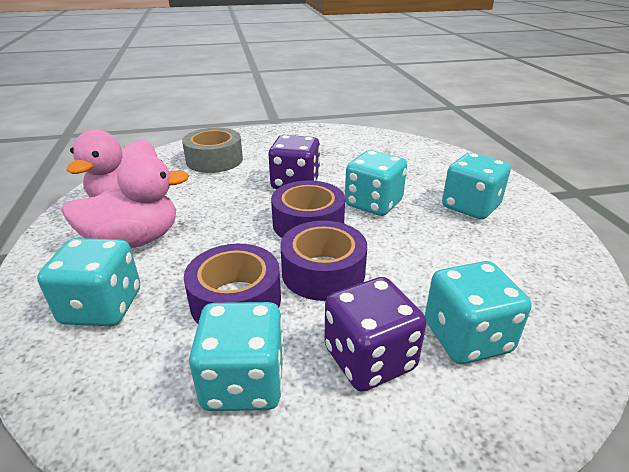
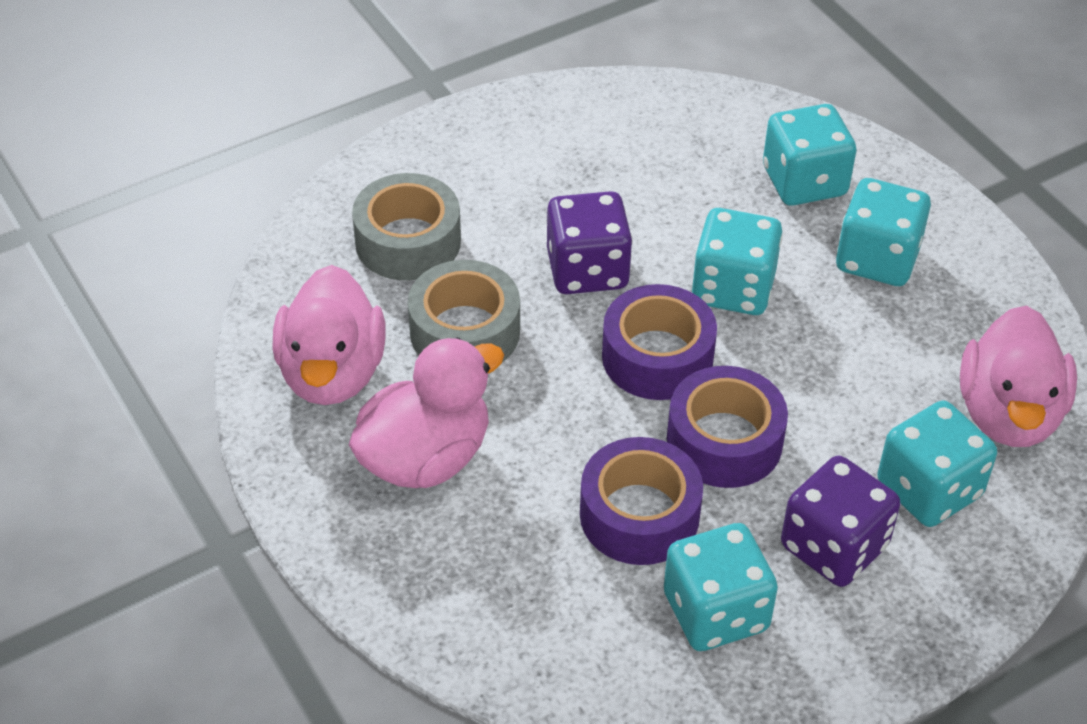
camera: 20 degrees left, 15 degrees up
turquoise dice [37,238,140,326] -> turquoise dice moved to [763,104,857,206]
none -> grey tape [408,260,520,362]
none -> pink duck [960,306,1077,447]

